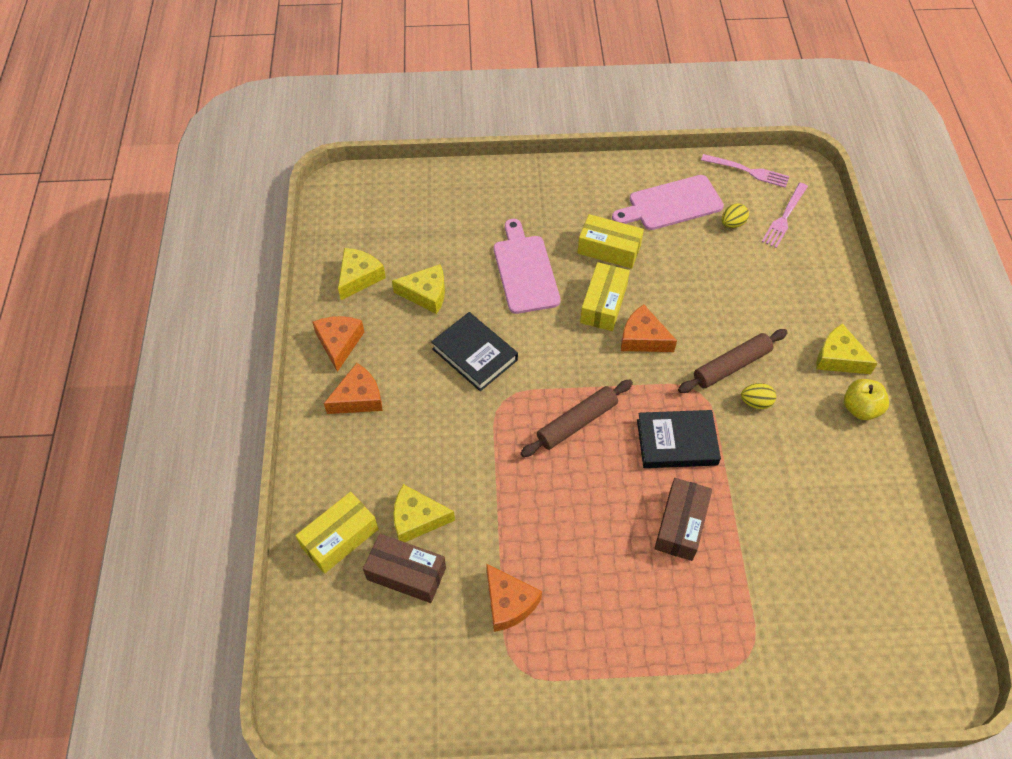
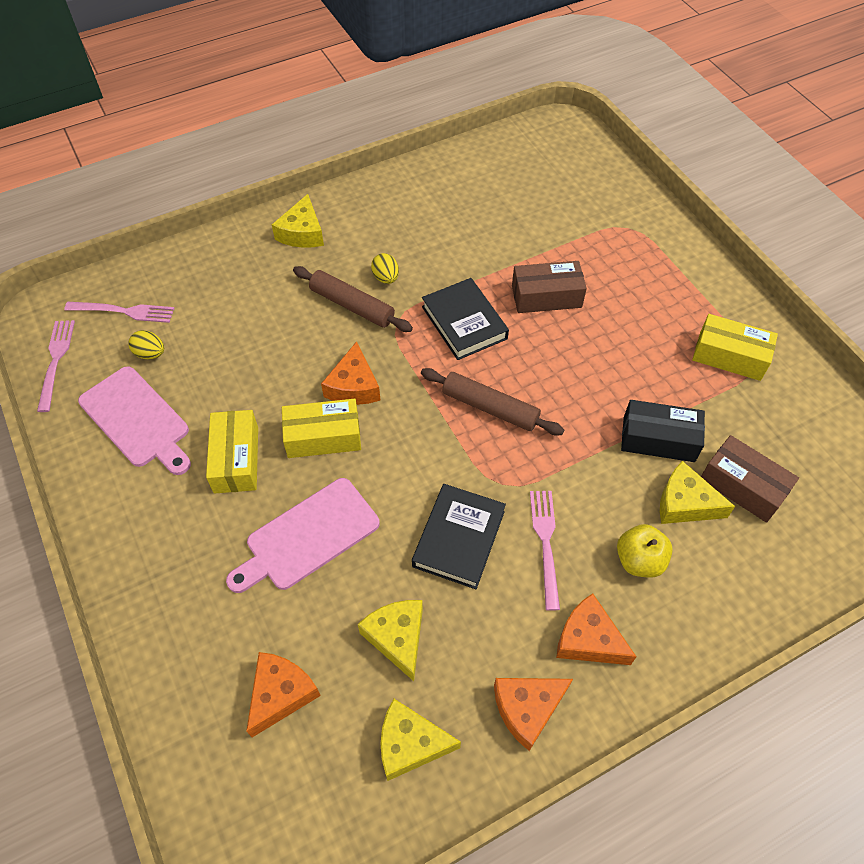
camera: 115 degrees left, 0 degrees up
yellow box [295,492,378,574] -> yellow box moved to [692,314,778,381]
brown box [363,534,446,603] -> brown box turned 45 degrees counterclockwise [701,435,799,523]
yellow cheese [393,484,455,542] -> yellow cheese turned 135 degrees clockwise [660,461,735,524]
orange cheese [486,564,542,632] -> orange cheese moved to [246,652,321,737]
yellow apple [844,379,889,420] -> yellow apple moved to [617,524,673,578]
none -> pink fork [530,491,560,611]
none -> black box [621,400,705,462]

